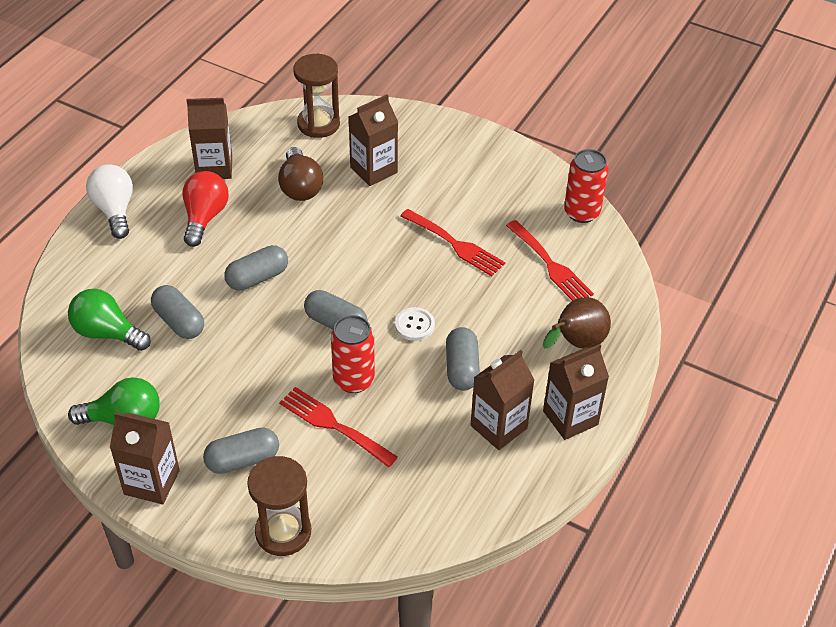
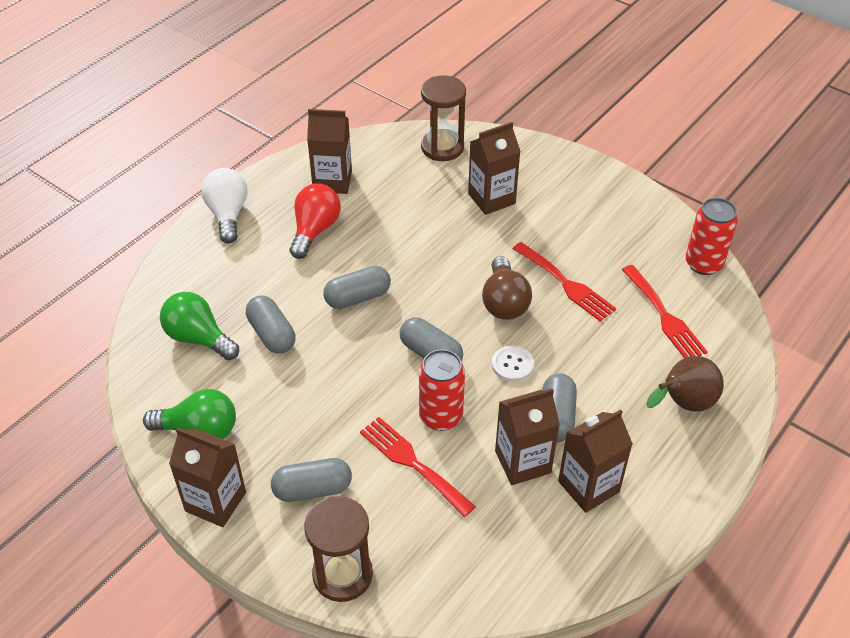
camera: 10 degrees right, 0 degrees up
brown light bulb [278,147,323,201] -> brown light bulb moved to [482,256,532,320]
brown carton [543,344,609,440] -> brown carton moved to [495,388,560,485]

